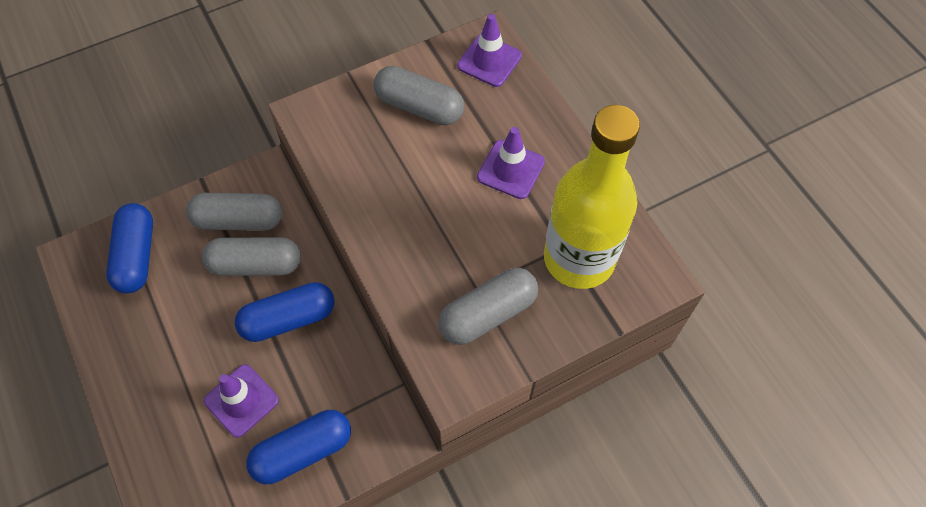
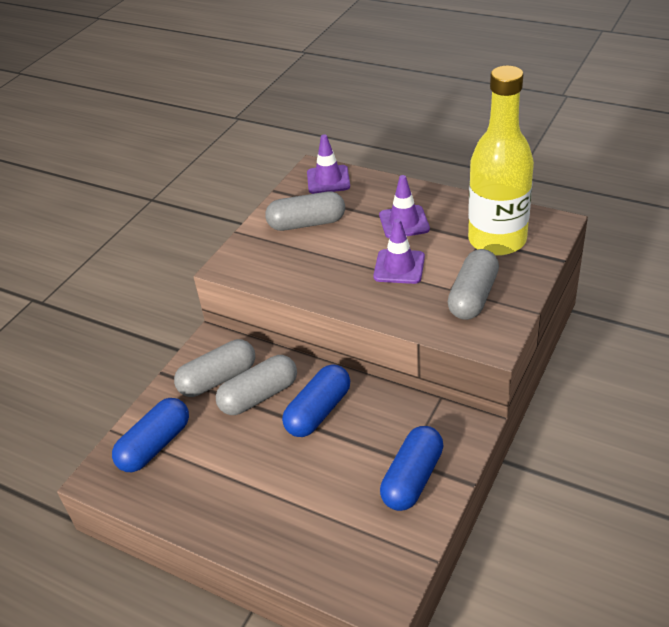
camera: 30 degrees left, 20 degrees down
blue capsule [106,203,153,293] -> blue capsule turned 75 degrees clockwise [112,398,189,472]
purple traffic cone [204,364,279,438] -> purple traffic cone moved to [373,219,425,284]

